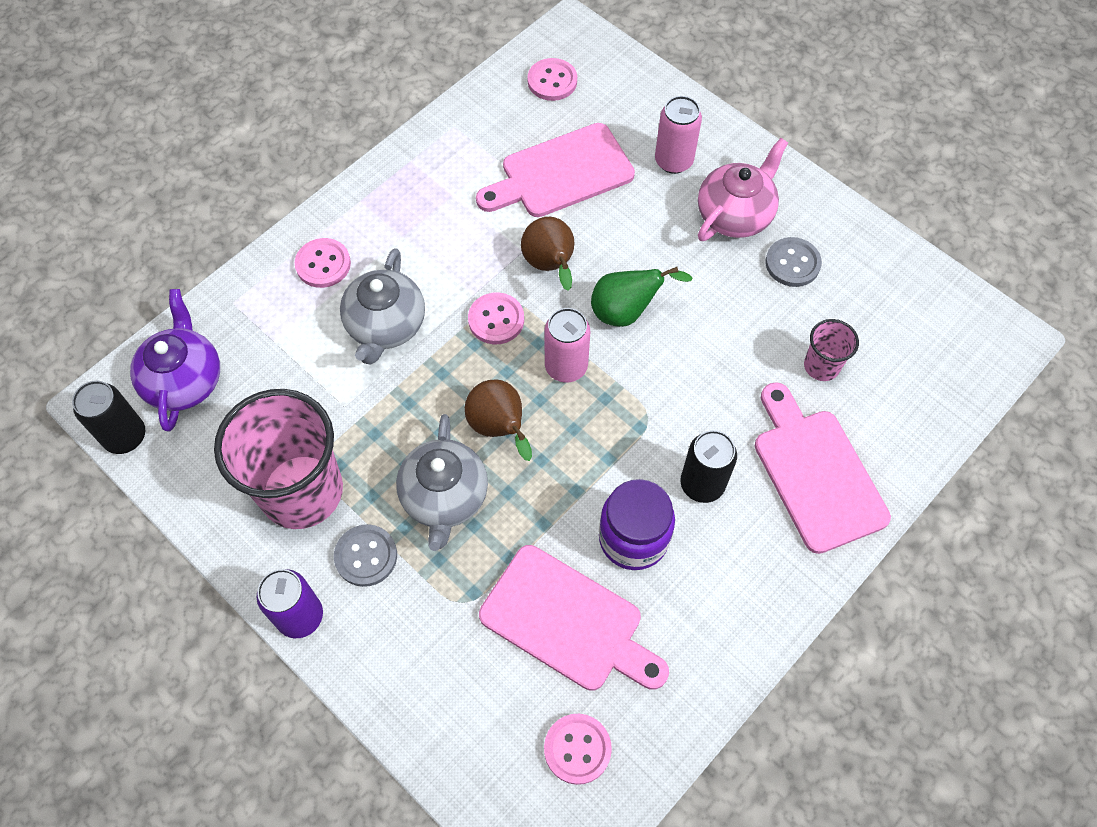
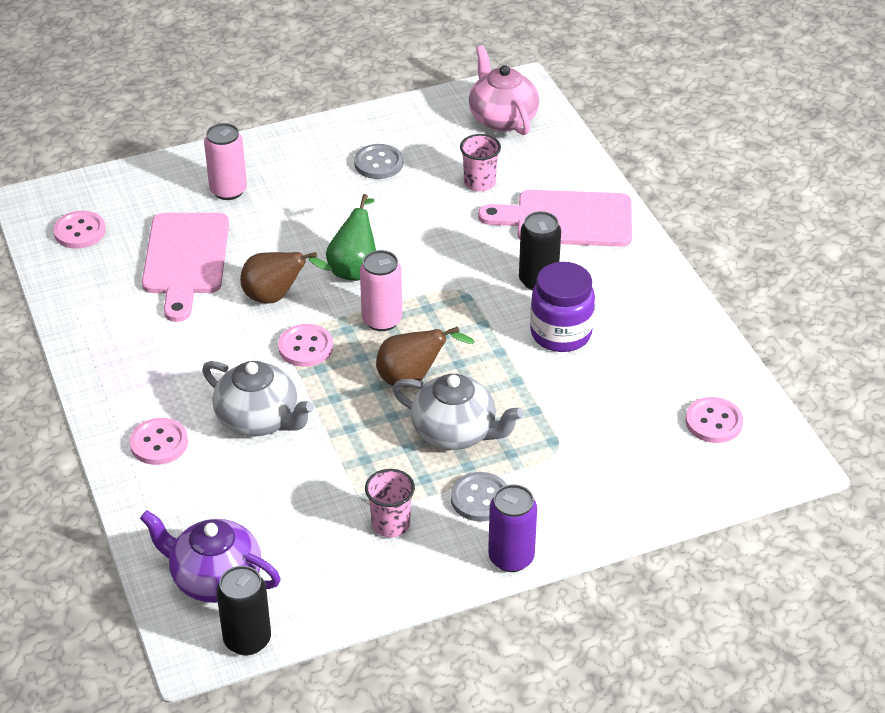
camera: 65 degrees left, 20 degrees down
pink cup [214,389,343,529] -> pink cup [365,469,415,537], size x0.46
pink cutting board [479,545,669,691] -> none
pink teapot [698,138,788,241] -> pink teapot moved to [469,45,539,135]

